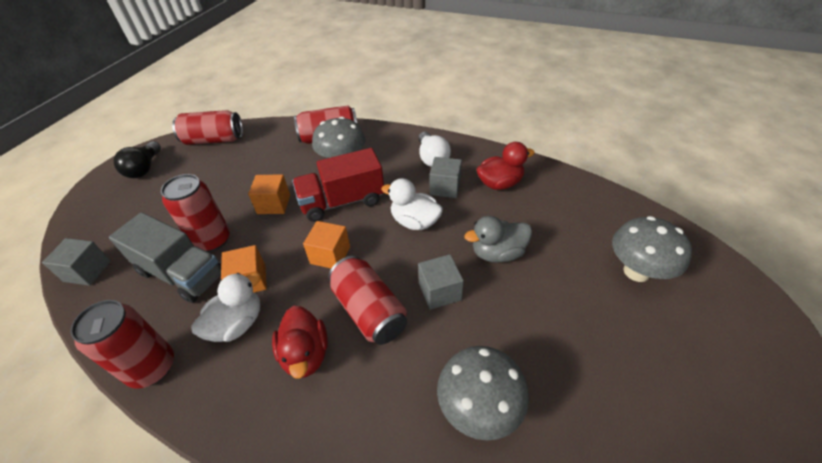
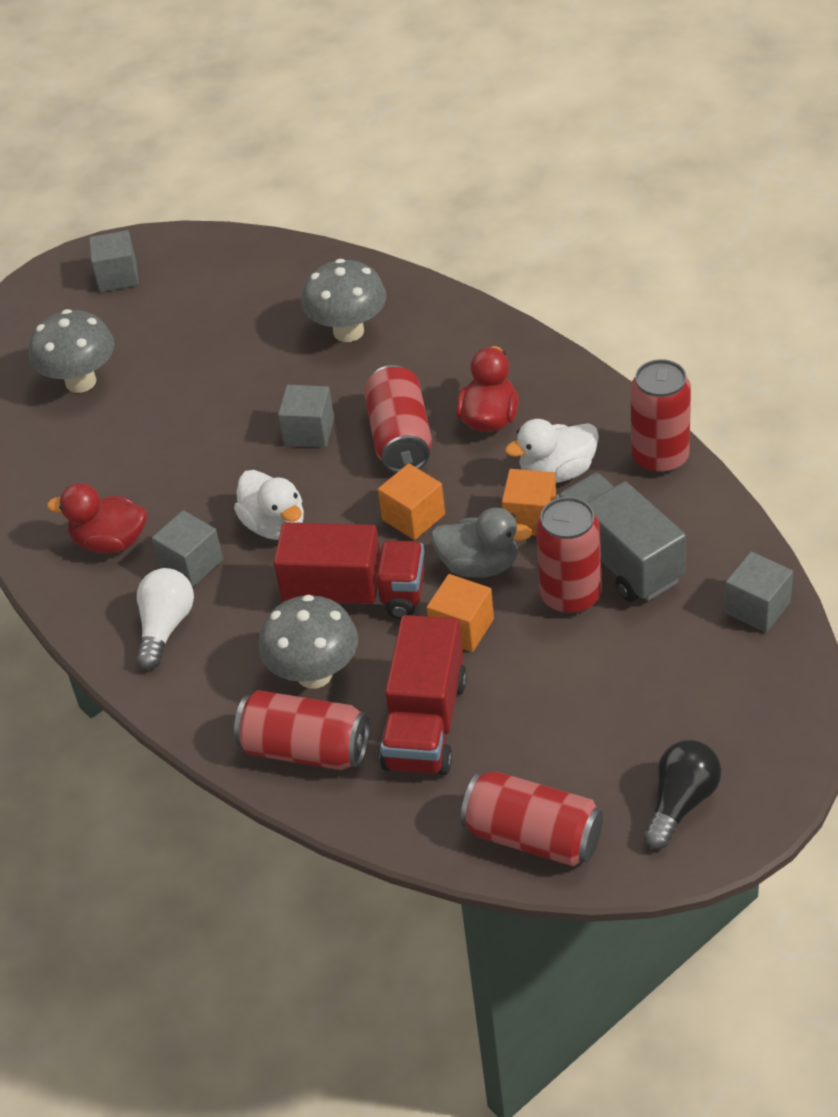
camera: 150 degrees left, 0 degrees up
grey duck [464,216,532,263] -> grey duck moved to [431,508,533,578]
none -> grey cube [89,230,139,292]
none -> red truck [380,615,467,775]

